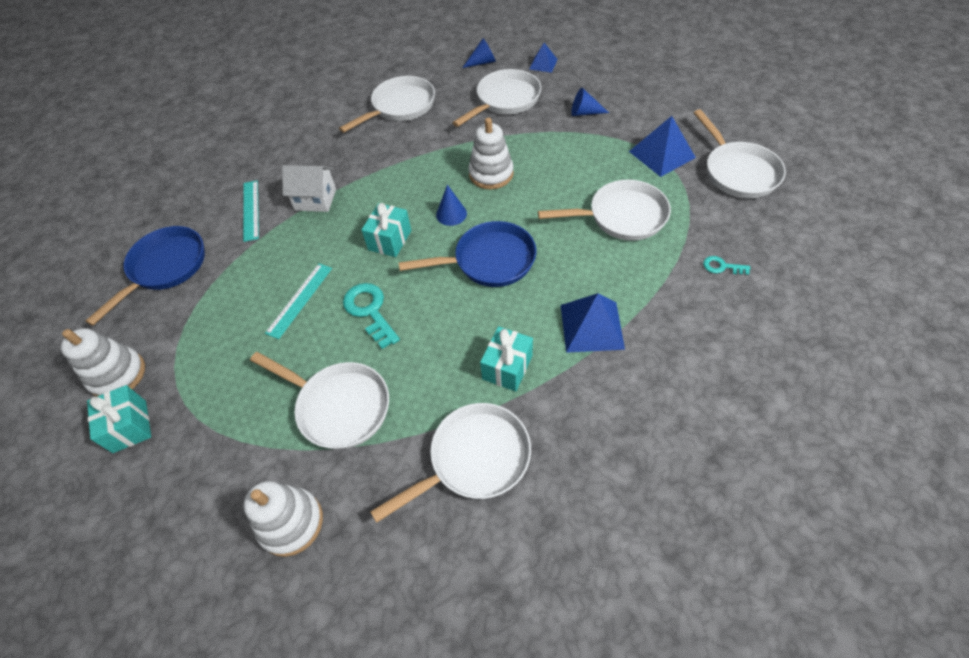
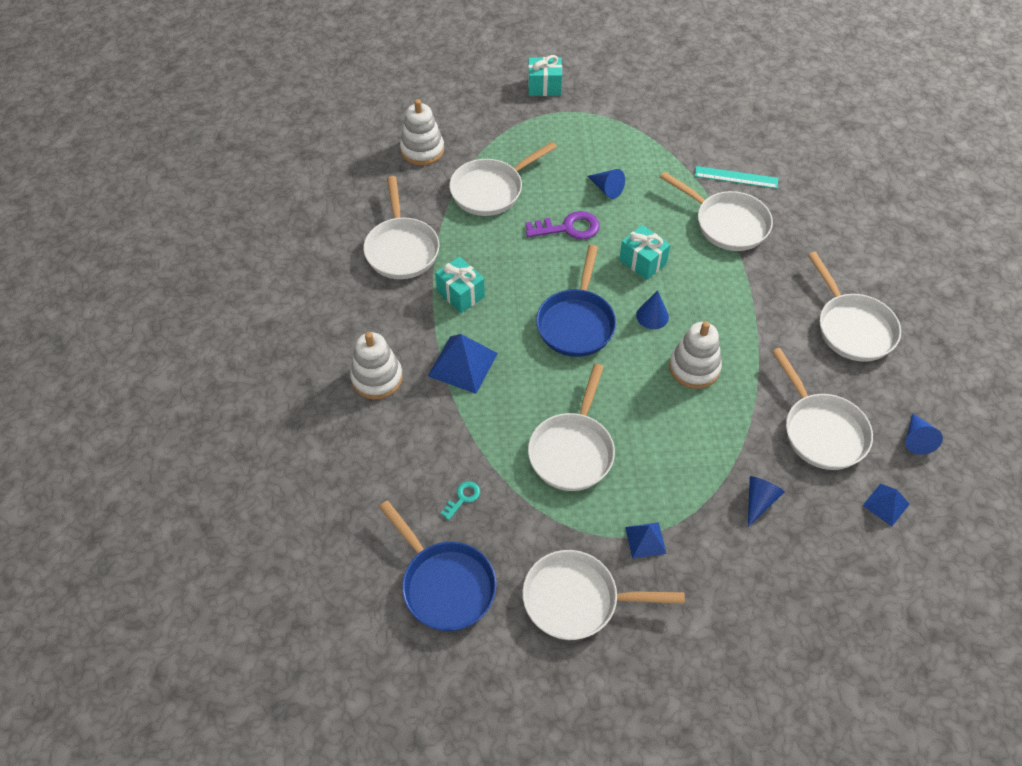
camera: 110 degrees right, 0 degrees up
white stacking toy [61,328,145,397] -> white stacking toy moved to [350,332,403,399]
blue pan [85,226,205,326] -> blue pan moved to [379,500,497,631]
turquoise ruler [265,263,332,339] -> blue cone [588,169,625,199]
white house [282,165,336,212] -> white pan [660,171,773,251]
turquoise key [343,283,400,349] -> purple key [526,211,600,240]
blue pyramid [629,116,696,177] -> blue pyramid [625,522,667,559], size x0.59

